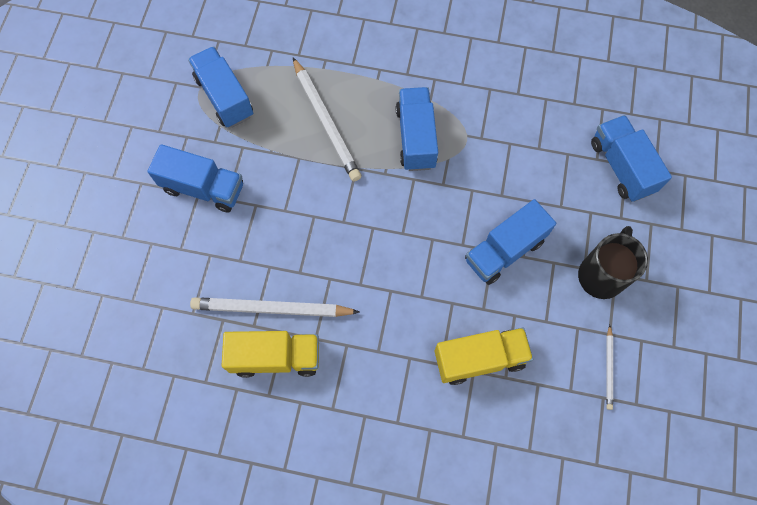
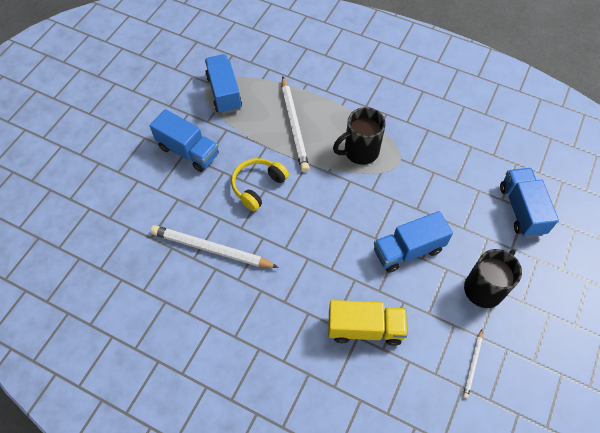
camera: 15 degrees right, 10 degrees down
yellow truck [222,331,319,378] -> none
blue truck [396,87,438,171] -> black mug [333,107,386,165]
none -> yellow headphones [231,158,289,211]

